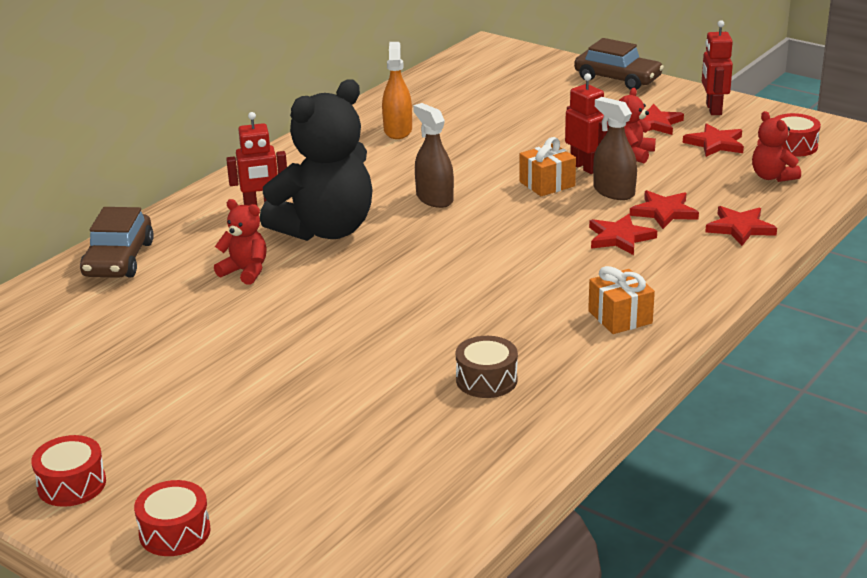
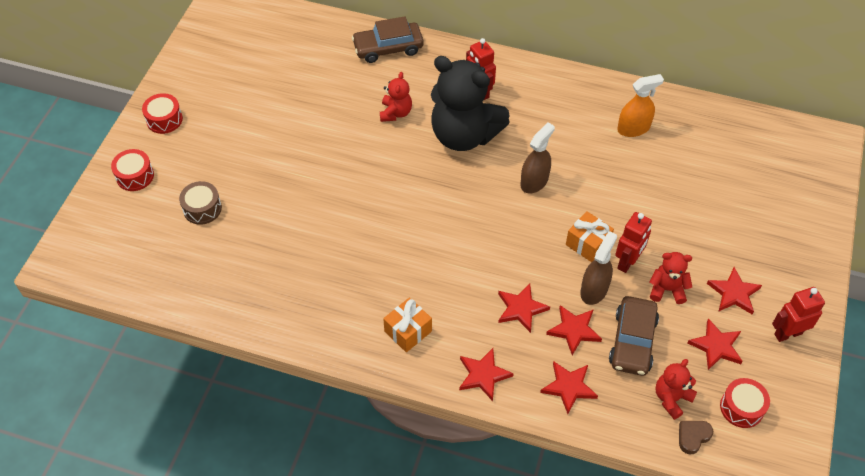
camera: 70 degrees right, 25 degrees up
brown drum [456,336,518,398] -> brown drum moved to [179,181,222,225]
brown car [574,38,664,90] -> brown car moved to [609,296,659,376]
none -> red star [459,348,514,401]
none -> brown heart [679,421,713,454]

